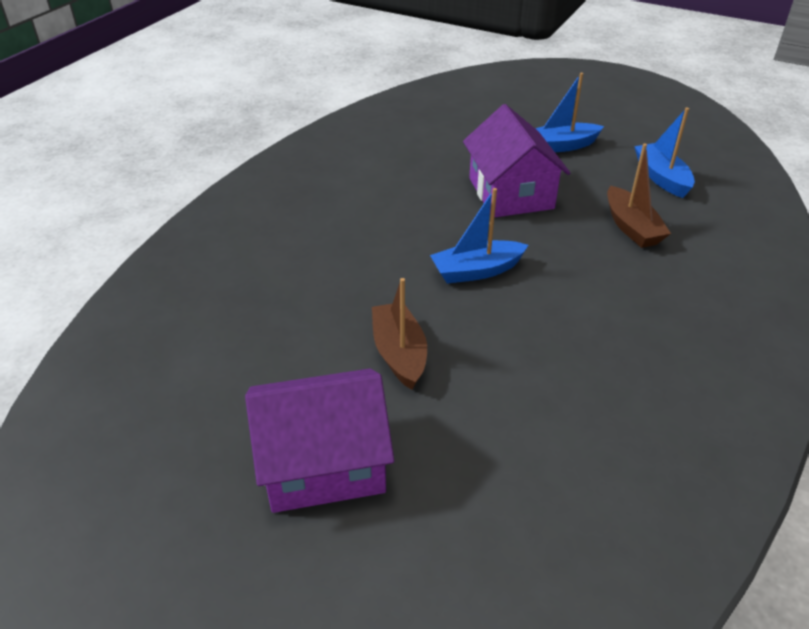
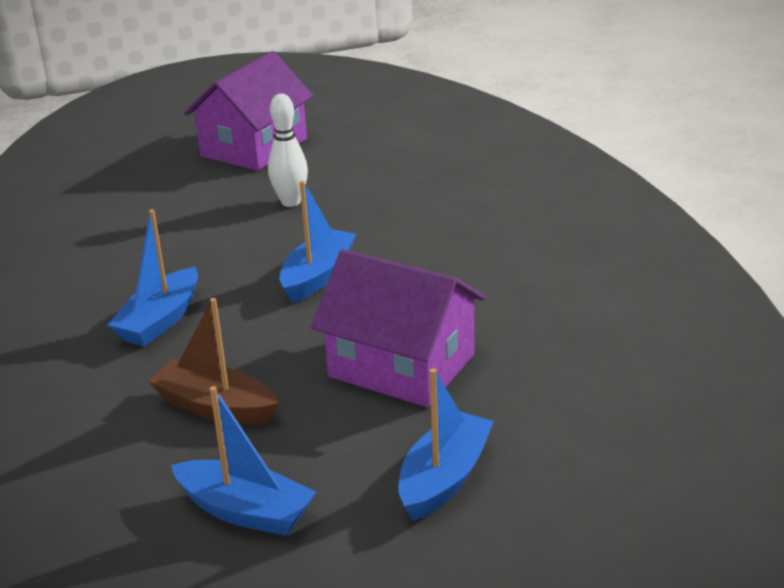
camera: 135 degrees right, 10 degrees down
brown boat [372,278,427,390] -> white bowling pin [268,94,308,207]
none -> blue boat [108,209,198,346]

